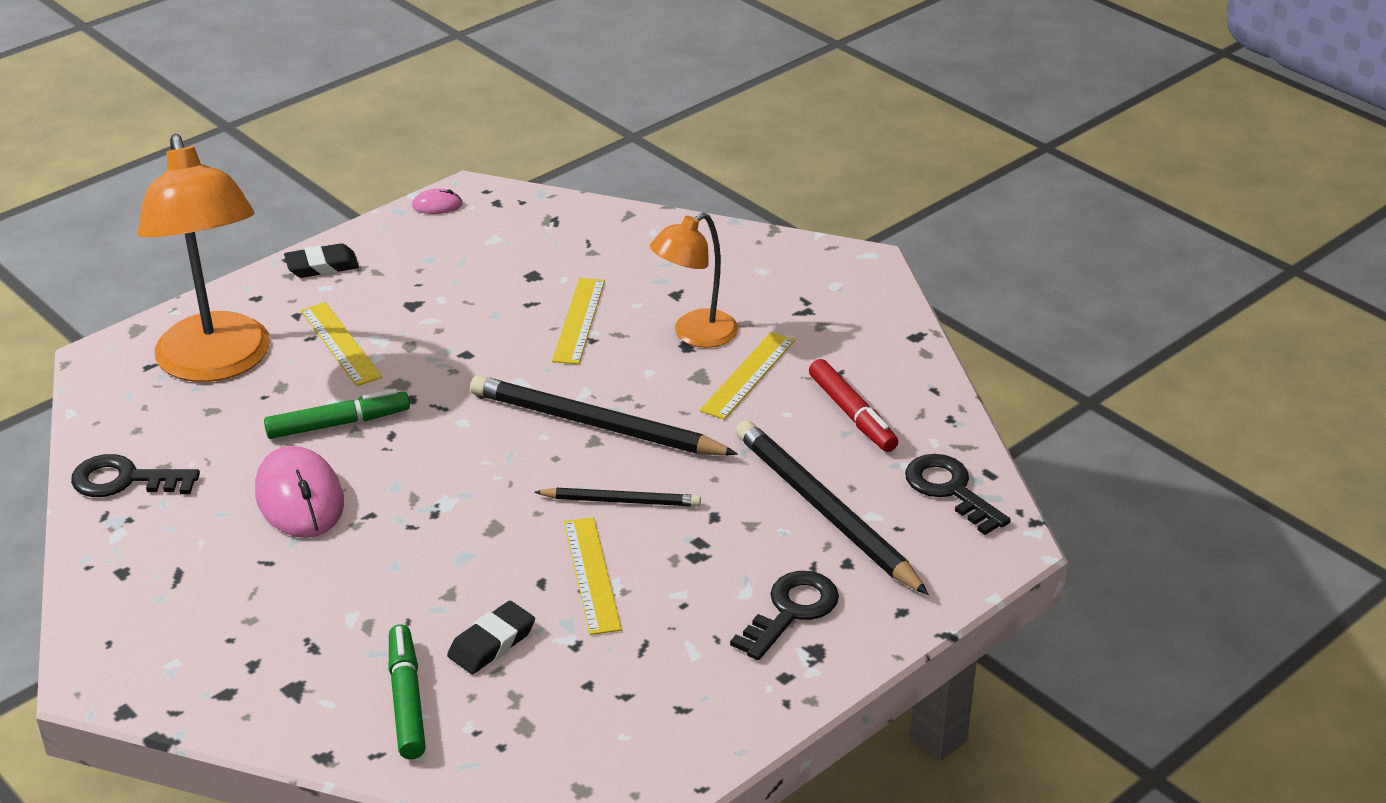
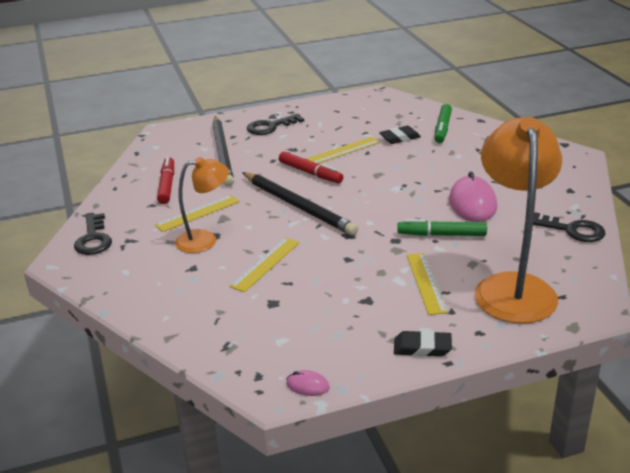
camera: 155 degrees left, 5 degrees down
black pencil [535,488,701,507] -> red marker [279,151,343,183]
yellow ruler [564,517,622,635] -> yellow ruler turned 45 degrees clockwise [306,137,380,164]
black key [905,454,1011,535] -> black key moved to [74,213,112,255]

